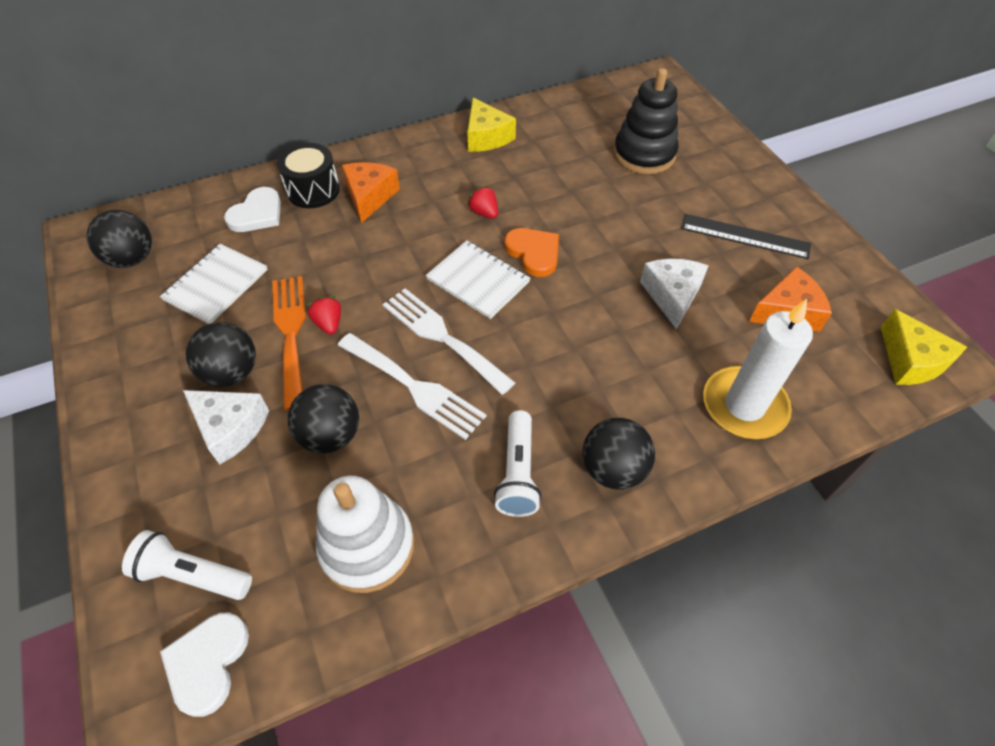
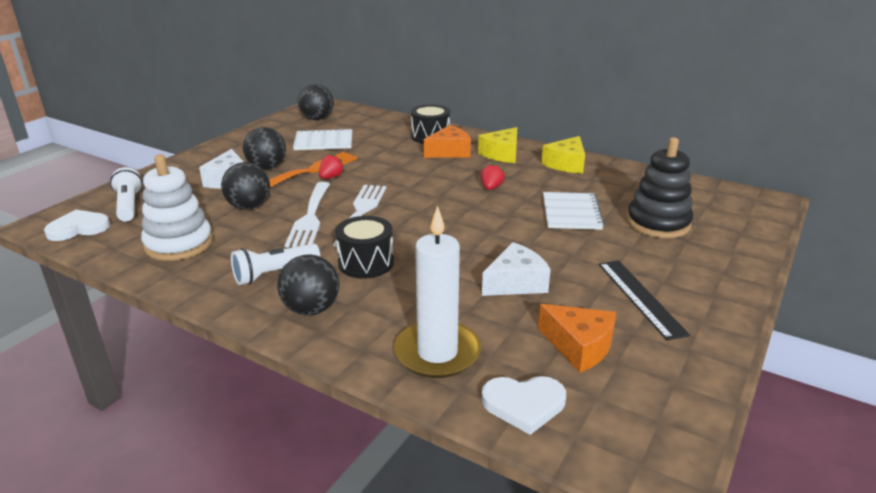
camera: 55 degrees right, 25 degrees down
white heart [224,187,281,232] -> white heart moved to [481,376,566,435]
white notebook [426,240,531,319] -> white notebook moved to [543,192,605,230]
orange heart [505,228,559,277] -> none
yellow cheese [881,309,967,385] -> yellow cheese moved to [478,127,517,163]
none -> black drum [335,216,394,279]

